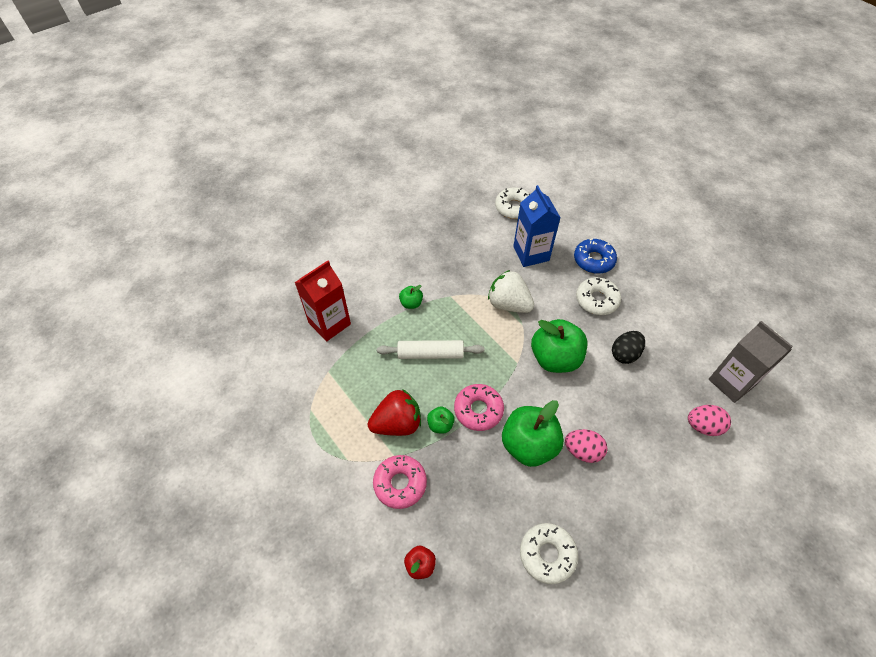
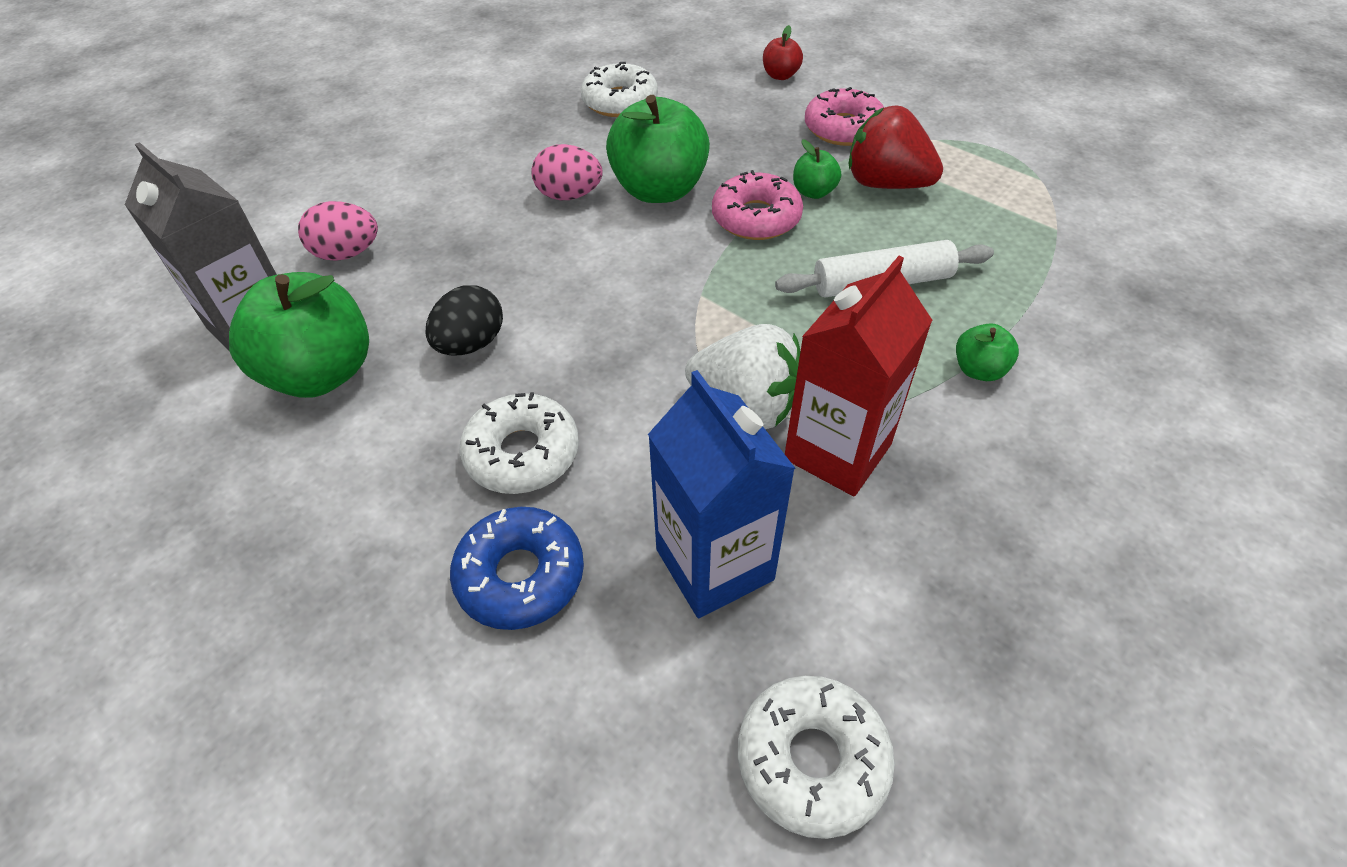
camera: 170 degrees right, 5 degrees down
red carton [294,261,351,341] -> red carton moved to [785,256,933,496]
red strawberry [368,389,421,436] -> red strawberry turned 60 degrees clockwise [849,105,943,189]
green apple [531,319,587,373] -> green apple moved to [229,272,369,398]

